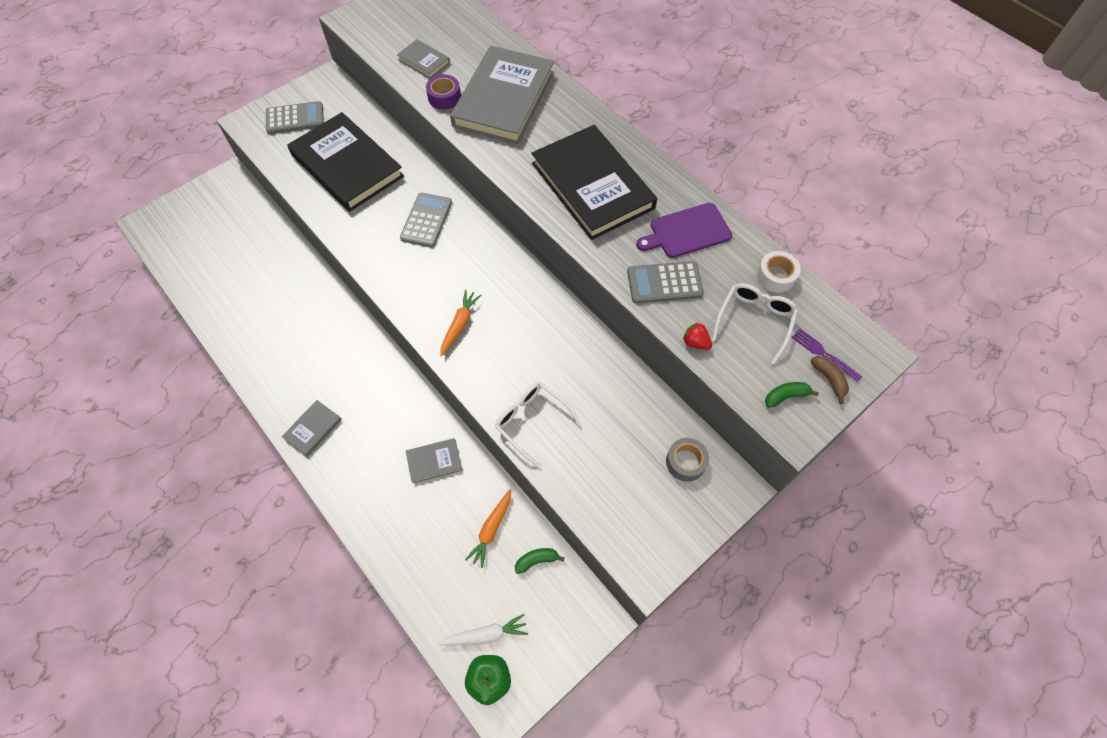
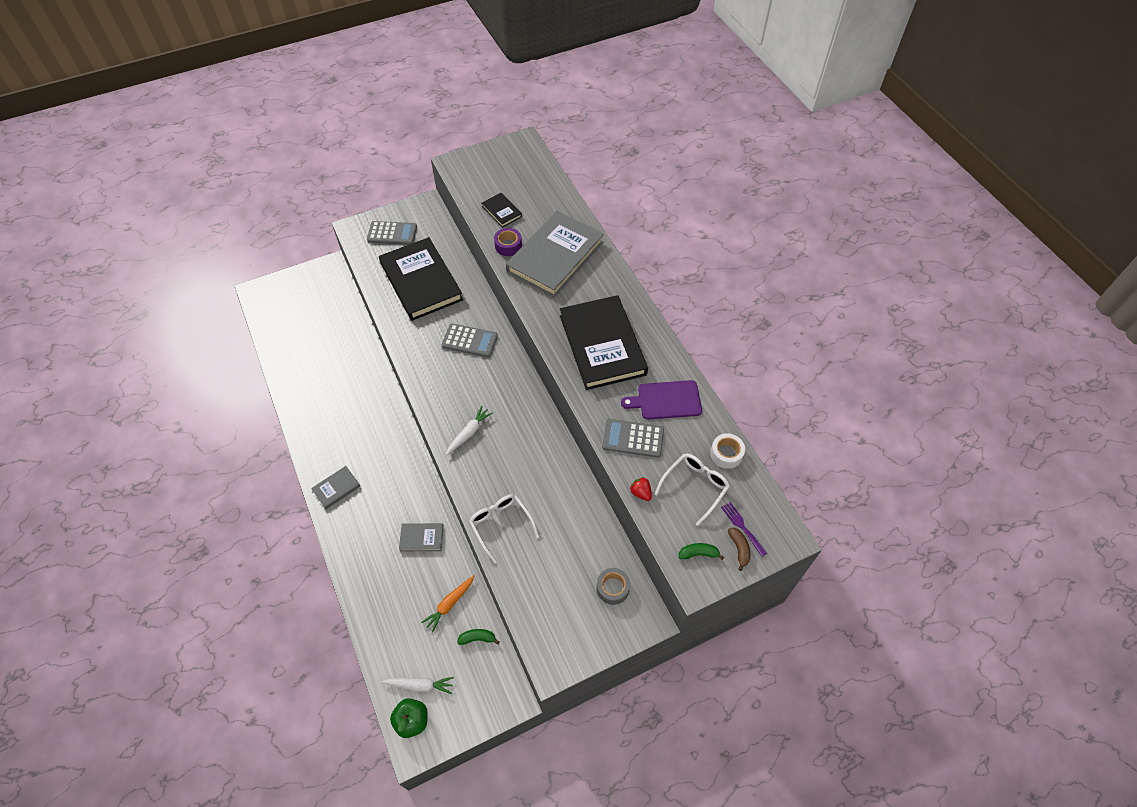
camera: 15 degrees right, 5 degrees down
grey book [397,39,450,79] -> black book [482,193,522,228]
grey calculator [400,192,452,247] -> grey calculator turned 75 degrees clockwise [442,324,498,357]
orange carrot [440,290,482,357] -> white carrot [446,406,493,455]

